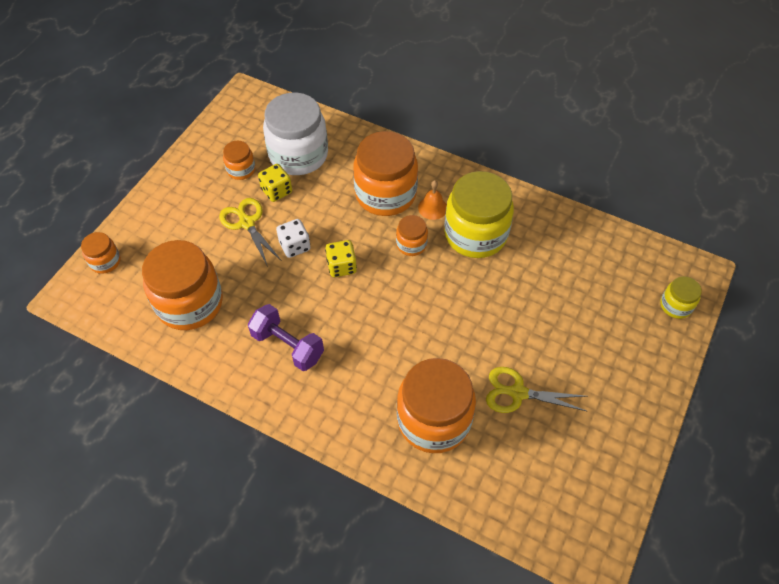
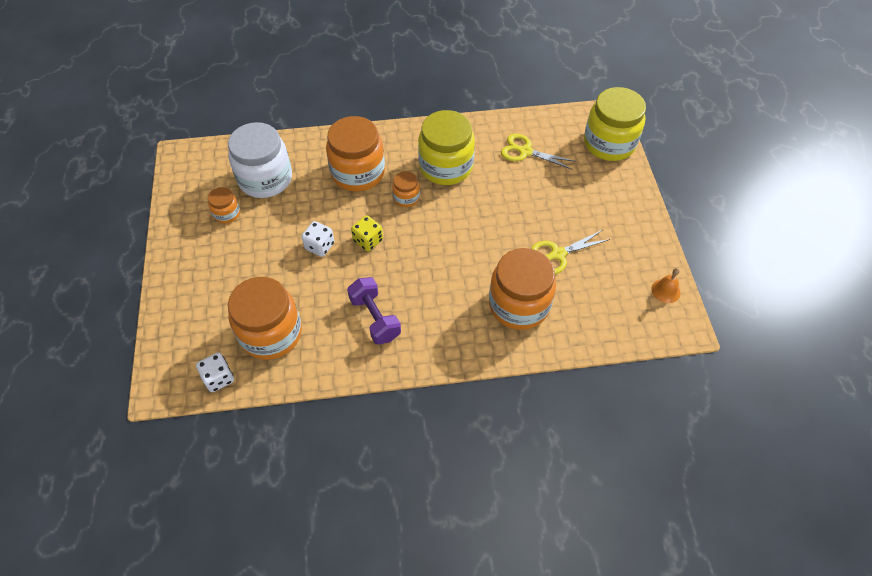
camera: 35 degrees left, 0 degrees up
orange jar [81,232,121,274] -> none
yellow scissors [219,198,282,267] -> yellow scissors moved to [501,134,576,170]
purple dumbbell [248,304,324,371] -> purple dumbbell turned 60 degrees clockwise [347,277,401,344]
yellow dice [258,164,292,202] -> none
orange bell [418,180,447,220] -> orange bell moved to [651,268,680,303]
yellow jar [661,276,702,319] -> yellow jar [584,87,646,161], size x2.08
none -> white dice [196,352,234,392]

